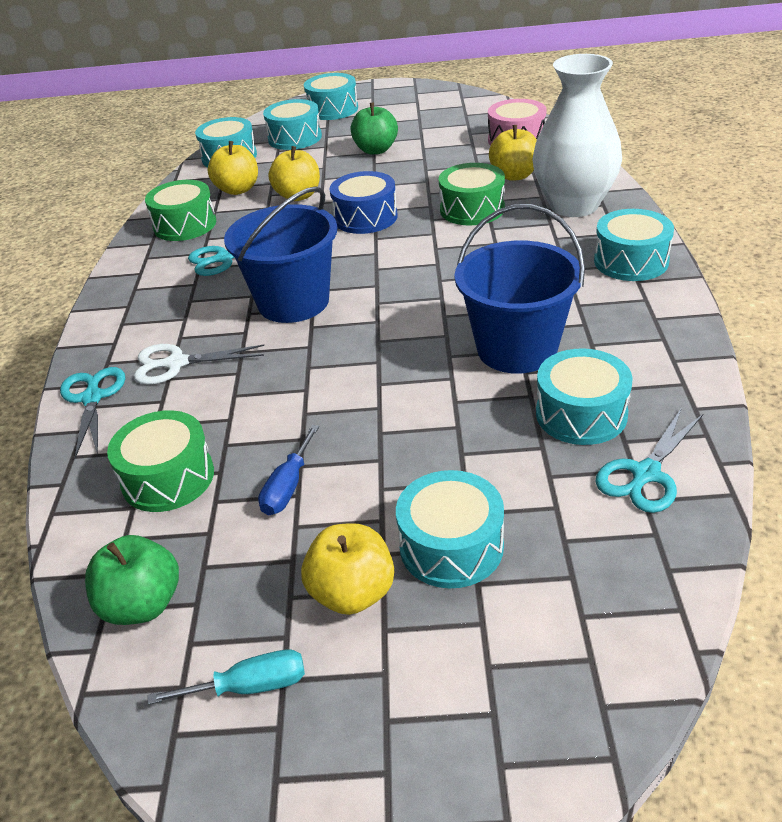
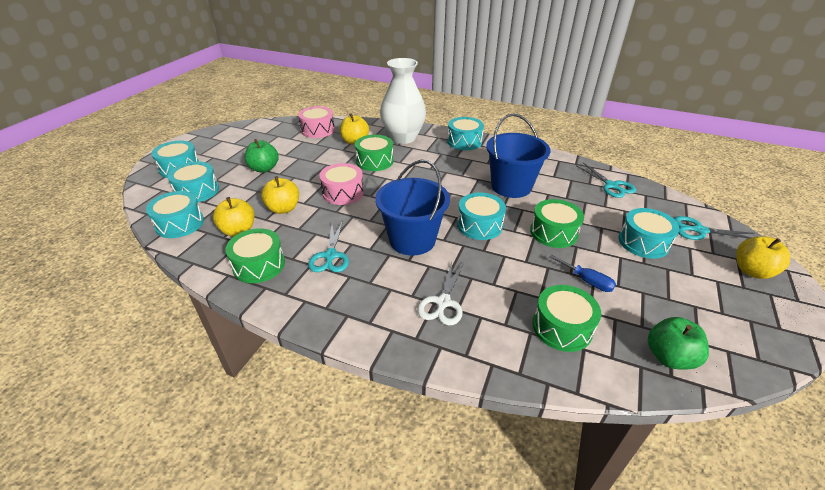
camera: 70 degrees left, 0 degrees up
turquoise scissors [60,367,125,458] -> turquoise scissors moved to [674,216,755,240]
turquoise screwdriver [148,649,305,705] -> none
yellow apple [301,523,394,615] -> yellow apple moved to [736,237,790,279]
blue drum [330,171,398,234] -> pink drum [320,163,364,205]
turquoise drum [536,348,633,445] -> turquoise drum moved to [457,192,506,240]
none -> green drum [530,199,584,248]

